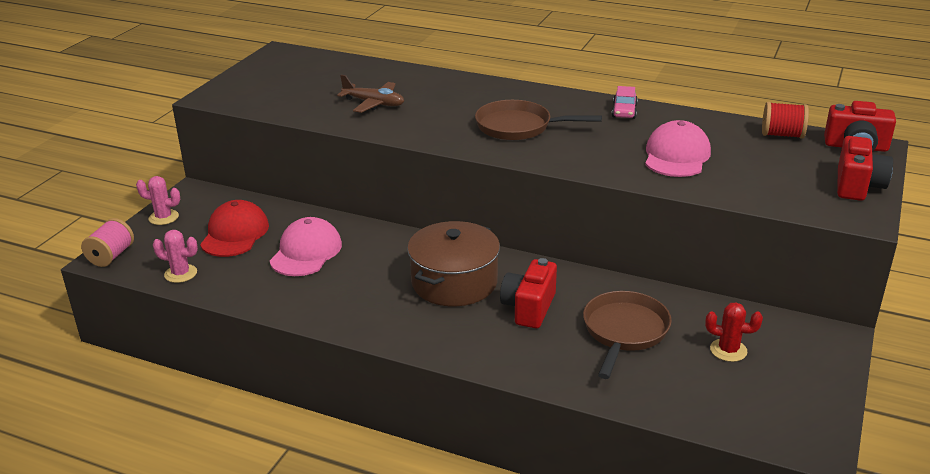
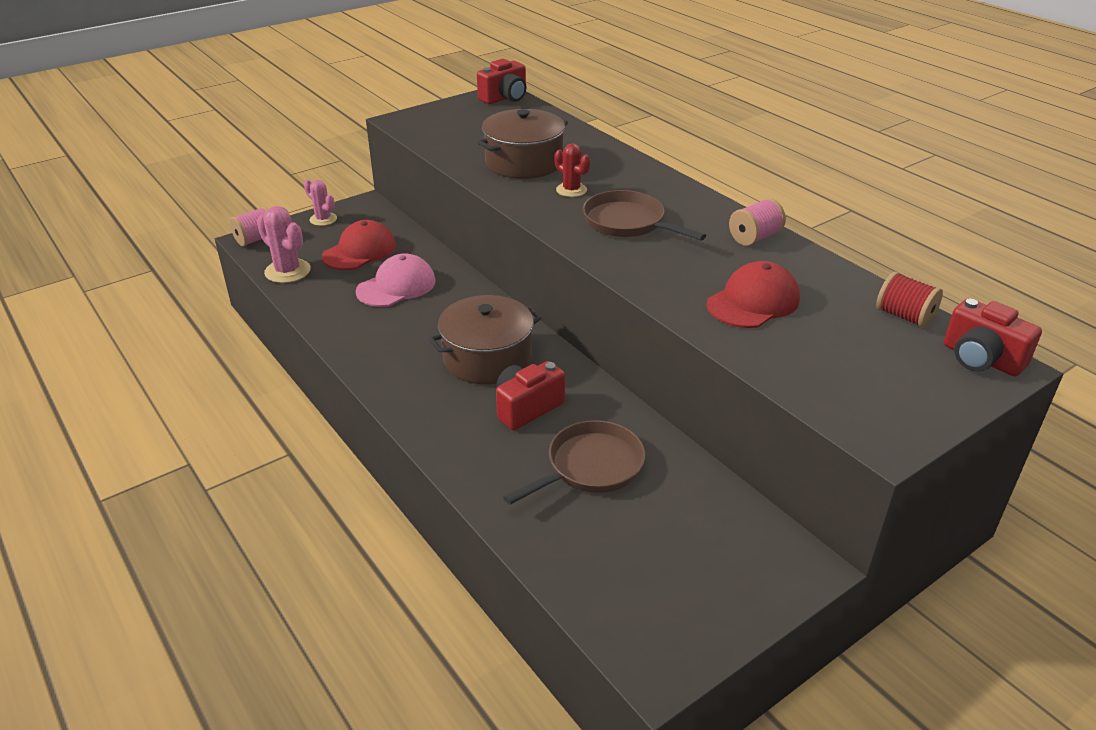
camera: 30 degrees right, 5 degrees up
pink cactus [153,230,198,283] -> pink cactus [257,206,311,283], size x1.53
brown plane [337,75,404,113] -> brown pot [477,109,568,179]
pink car [612,86,638,119] -> pink spool [729,198,786,246]
pink cap [645,120,711,177] -> red cap [706,261,800,328]
red cactus [705,302,763,362] -> red cactus moved to [554,143,590,197]
red camera [837,136,893,201] -> red camera moved to [477,59,527,104]

